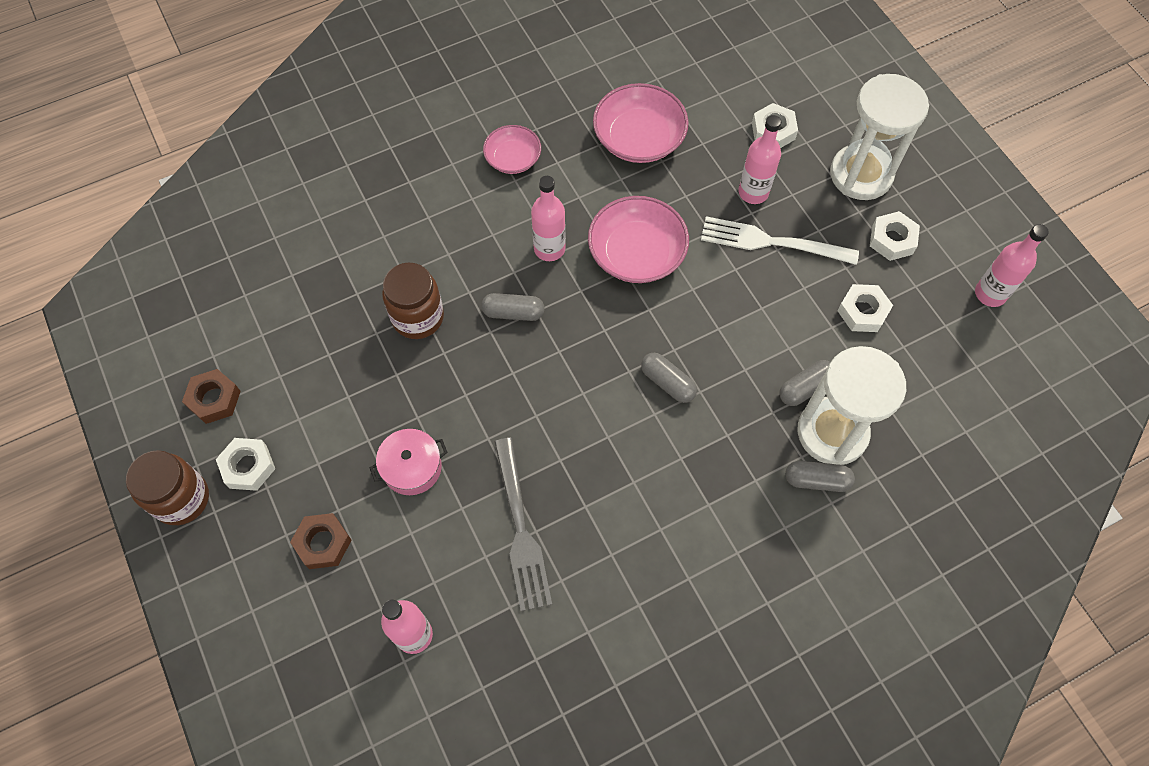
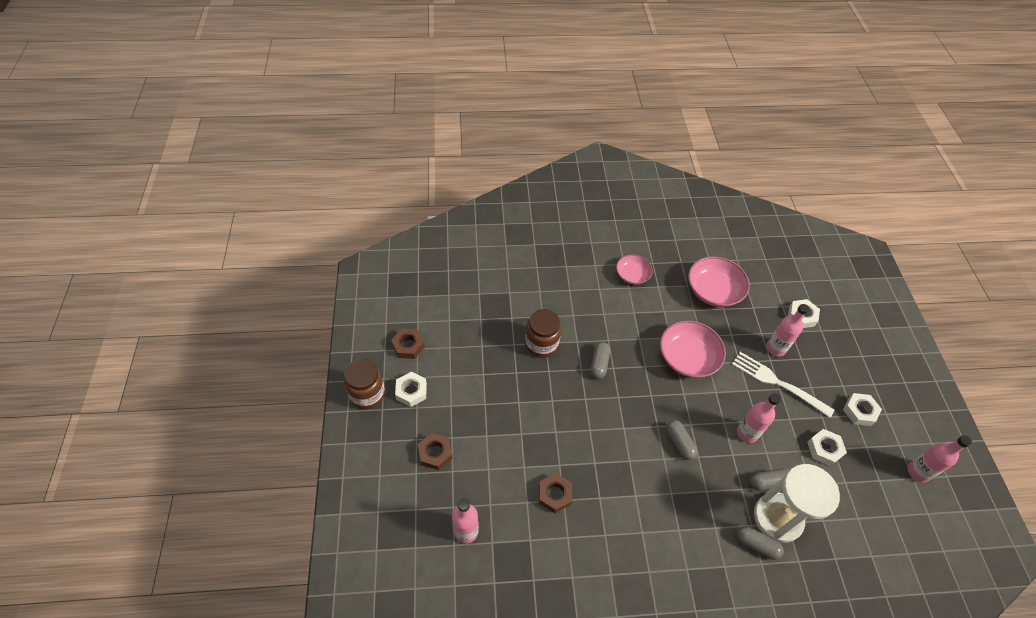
camera: 20 degrees right, 10 degrees down
pink pot [370,429,448,495] -> none
grey capsule [481,293,545,321] -> grey capsule turned 75 degrees clockwise [591,342,610,379]
grey fork [494,438,552,611] -> brown nut [539,473,572,513]
pink bottle [531,176,566,261] -> pink bottle moved to [737,393,781,443]
white hourglass [830,74,929,200] -> none

